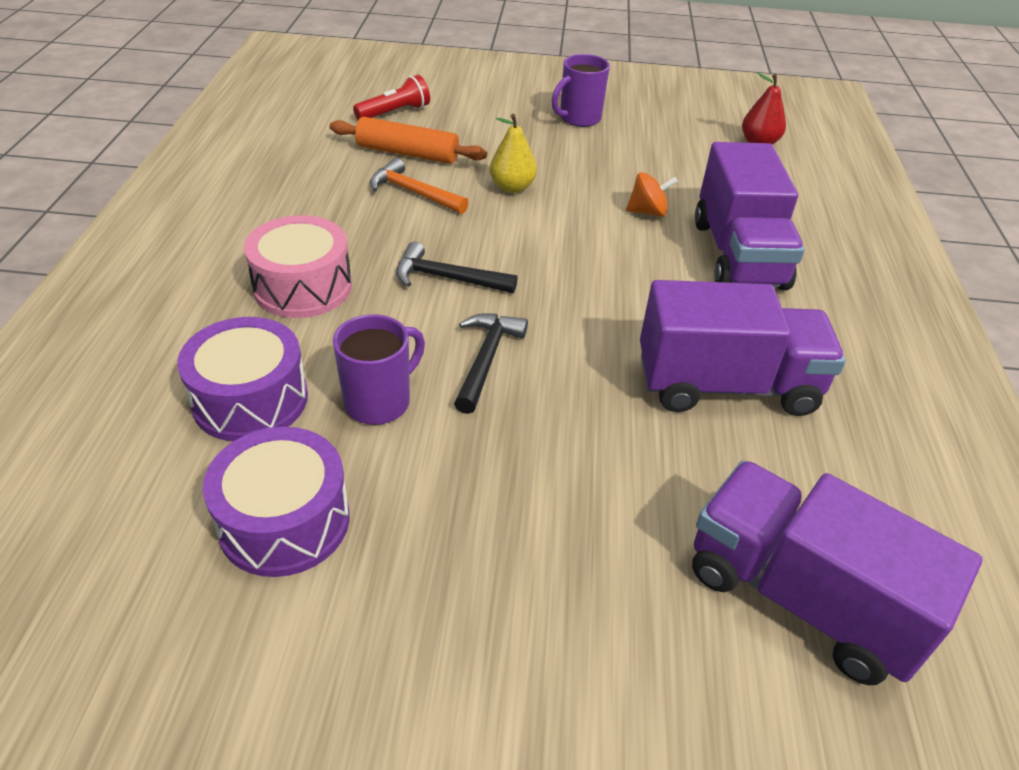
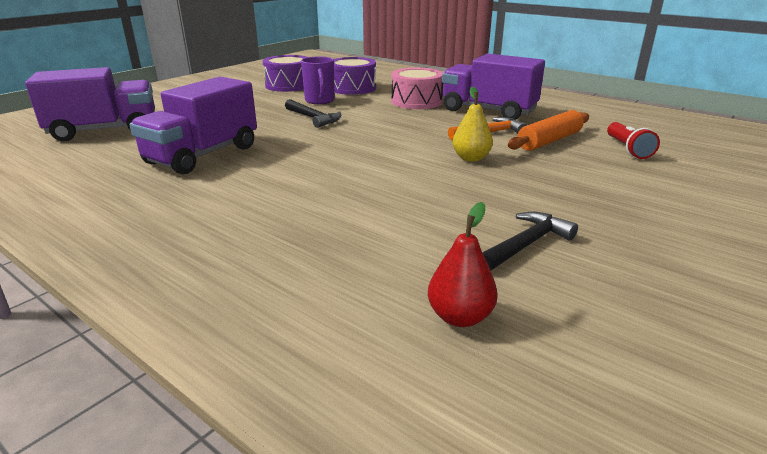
camera: 125 degrees right, 15 degrees down
black hammer [396,242,518,293] -> black hammer moved to [482,212,578,271]
purple mug [552,54,610,127] -> none
orange spinning top [626,172,678,217] -> none
purple truck [695,142,805,290] -> purple truck moved to [442,54,545,120]

